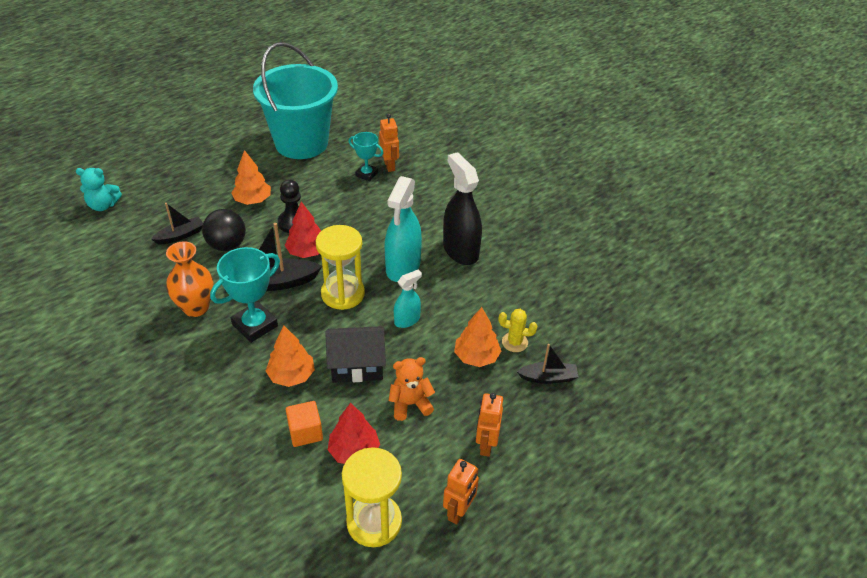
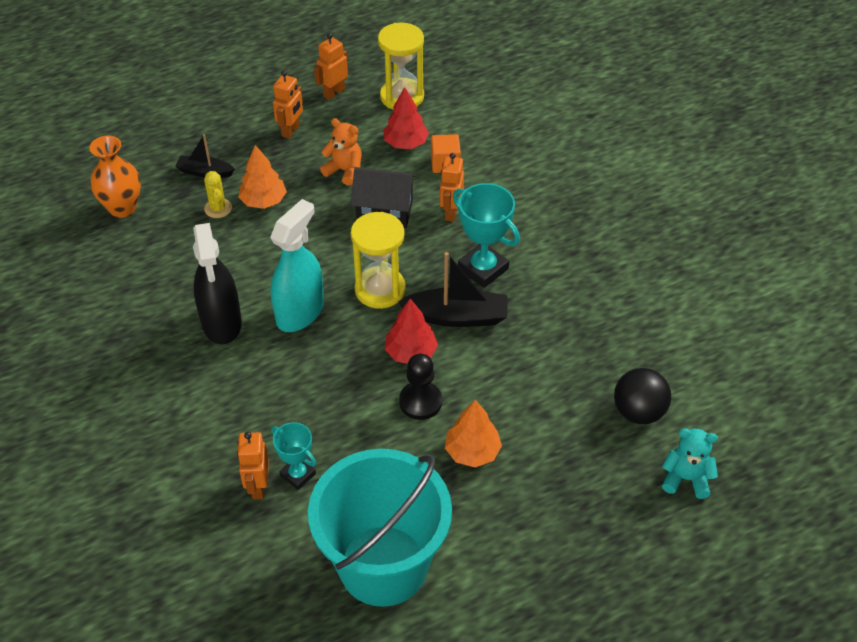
camera: 165 degrees left, 5 degrees up
black boat [151,203,203,244] -> none
orange vase [166,241,214,317] -> orange vase moved to [89,136,141,218]
black ball [202,209,246,251] -> black ball moved to [614,368,671,424]
turquoise trophy [210,247,280,343] -> turquoise trophy turned 75 degrees clockwise [453,183,520,288]
orange tree [266,326,315,387] -> orange robot [440,153,464,222]
orange teddy bear [389,357,435,421] -> orange teddy bear turned 150 degrees counterclockwise [320,118,362,186]
turquoise spray bottle [394,270,422,328] -> none
yellow cactus [499,309,537,352] -> yellow cactus turned 45 degrees clockwise [204,171,232,218]

